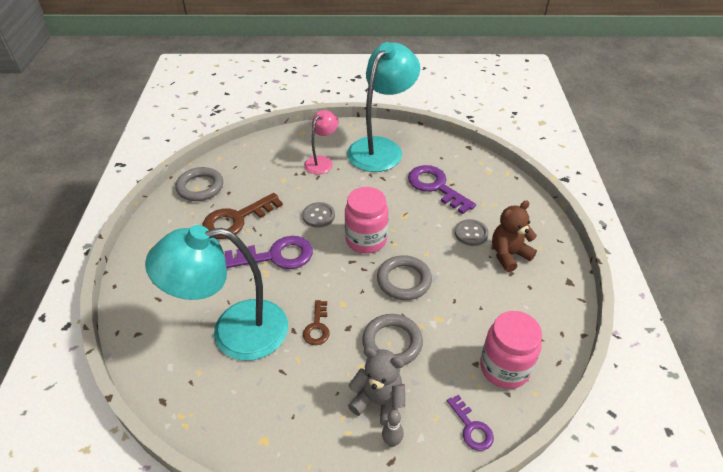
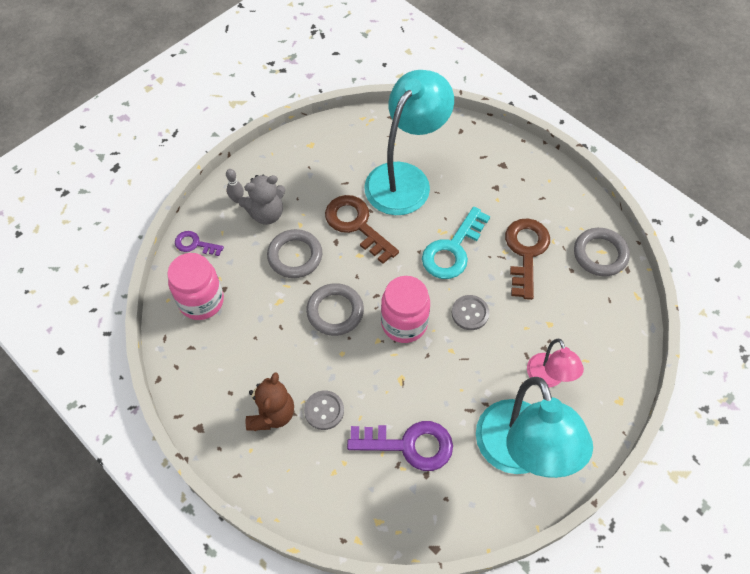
camera: 135 degrees right, 15 degrees up
purple key [225,236,313,269] -> turquoise key [422,207,490,279]
brown key [303,300,330,345] -> brown key [325,195,399,264], size x1.83

